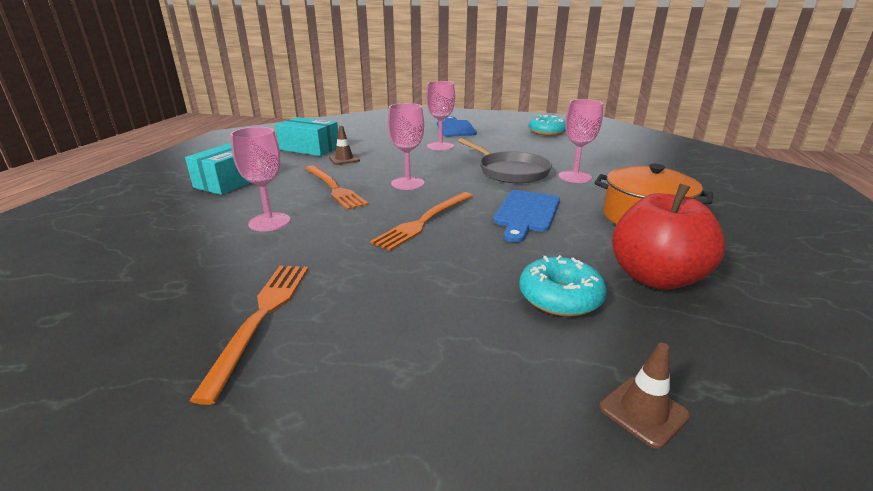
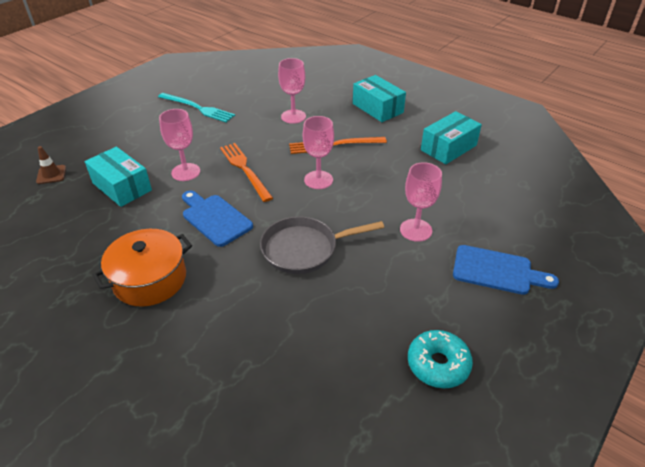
camera: 115 degrees right, 15 degrees up
orange fork [189,266,309,405] -> turquoise fork [158,93,235,122]
brown traffic cone [329,125,360,165] -> none
turquoise donut [520,255,607,317] -> turquoise box [85,147,152,207]
pink goblet [559,99,603,183] -> pink goblet moved to [159,109,200,181]
red apple [612,184,725,290] -> none

